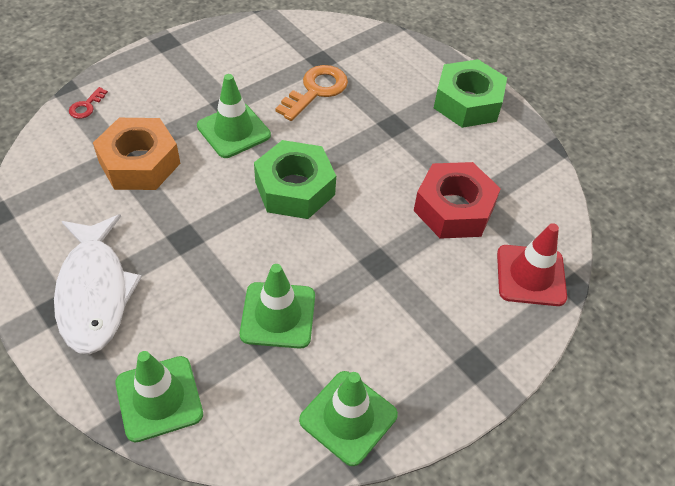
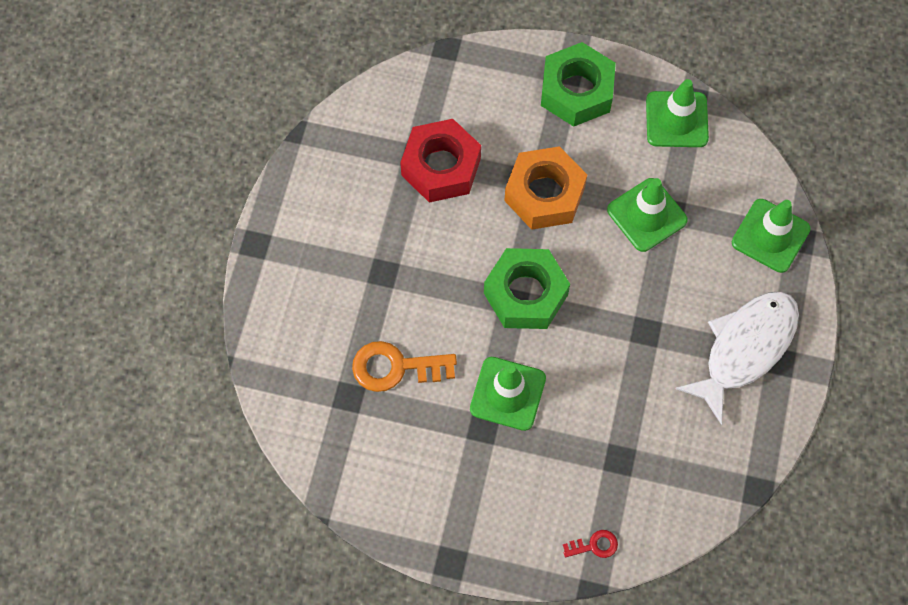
camera: 125 degrees left, 15 degrees up
orange nut [93,118,180,190] -> orange nut moved to [504,146,587,230]
green nut [434,59,507,128] -> green nut moved to [541,42,616,127]
red traffic cone [497,223,567,306] -> none

